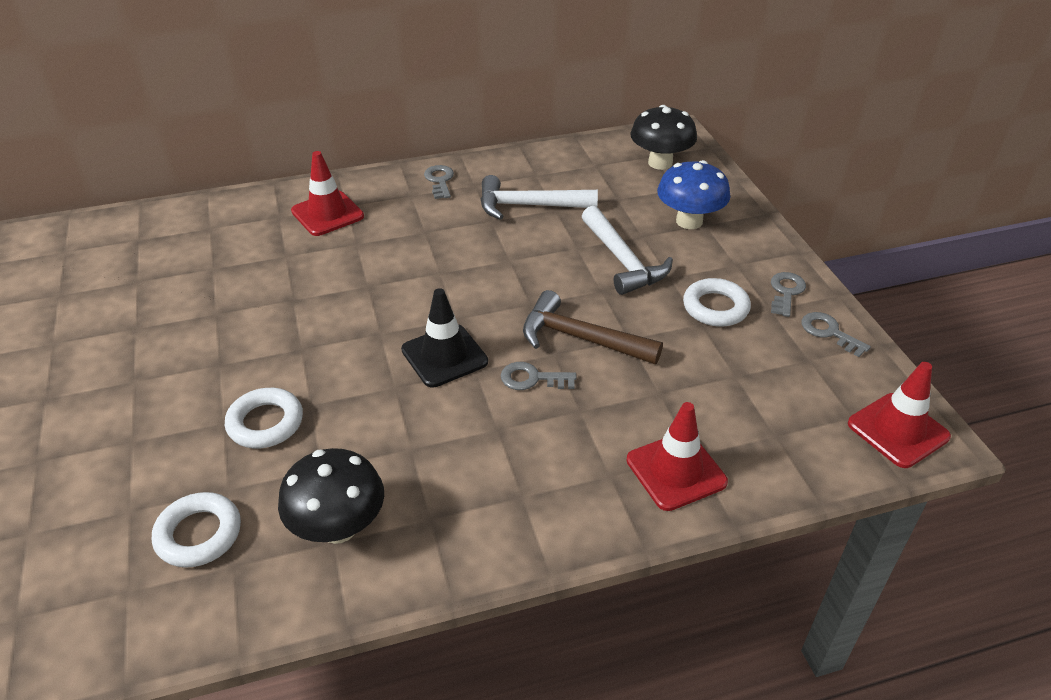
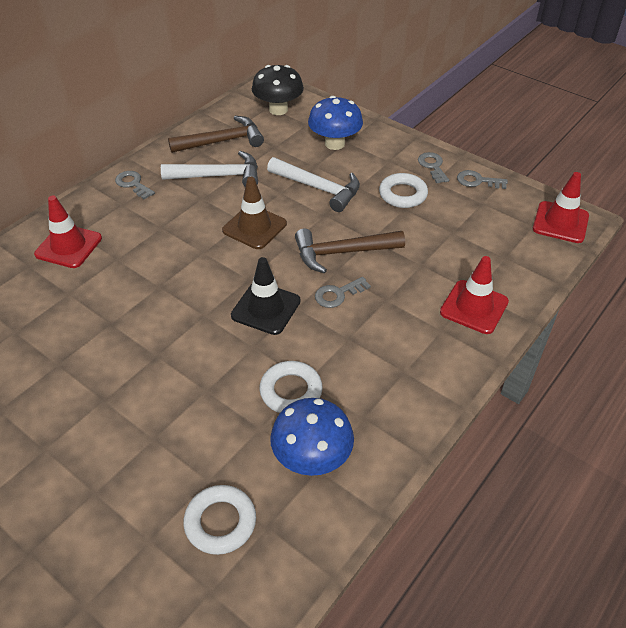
camera: 35 degrees left, 5 degrees up
white ring [225,388,303,448] -> white ring moved to [259,361,323,413]
black mushroom [278,448,384,544] -> blue mushroom [270,398,354,476]
white hammer [481,175,598,220] -> white hammer turned 150 degrees counterclockwise [161,151,258,186]
none -> brown hammer [168,116,264,153]
none -> brown traffic cone [222,177,287,249]

